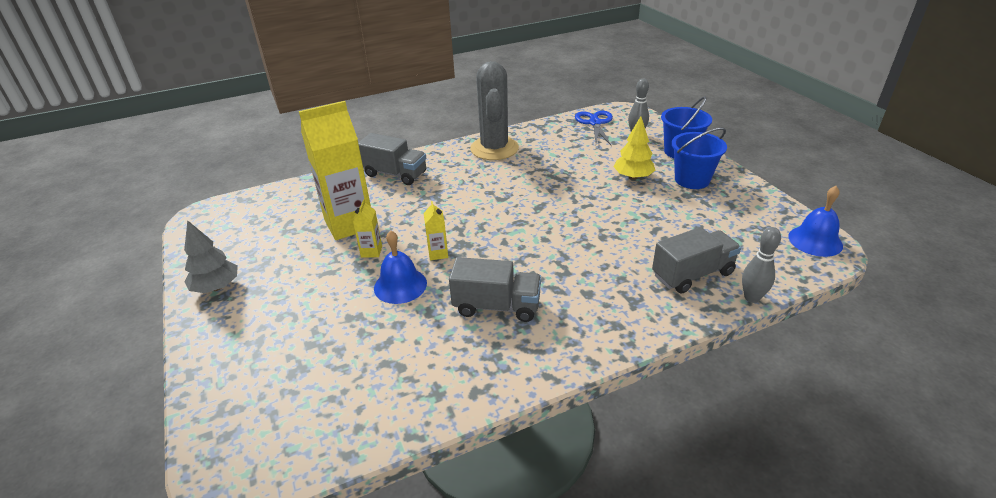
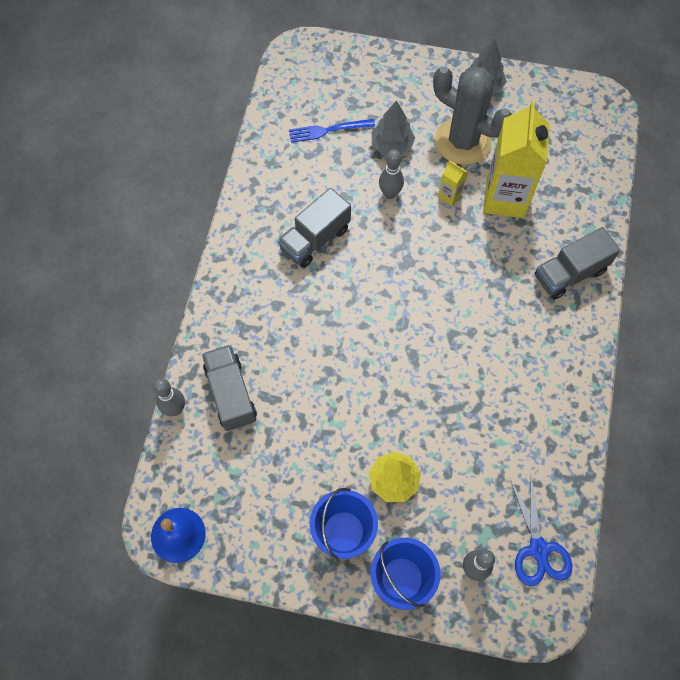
camera: 125 degrees right, 30 degrees up
blue bell [374,230,427,304] -> grey bowling pin [379,150,404,199]
yellow carton [424,201,448,260] -> none
grey cactus [470,61,519,160] -> grey cactus moved to [433,66,512,165]
blue scissors [575,111,613,146] -> blue scissors turned 45 degrees clockwise [510,477,572,586]
grey truck [652,227,741,294] -> grey truck turned 150 degrees clockwise [202,345,257,431]
none -> blue fork [289,119,375,143]
none -> grey tree [372,100,415,155]

